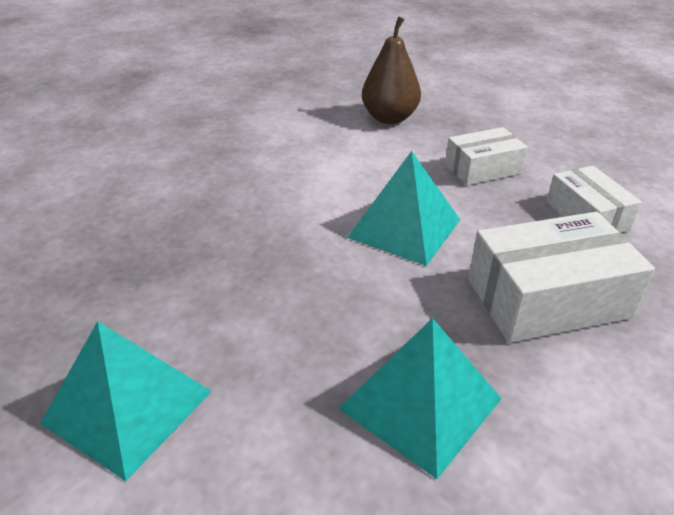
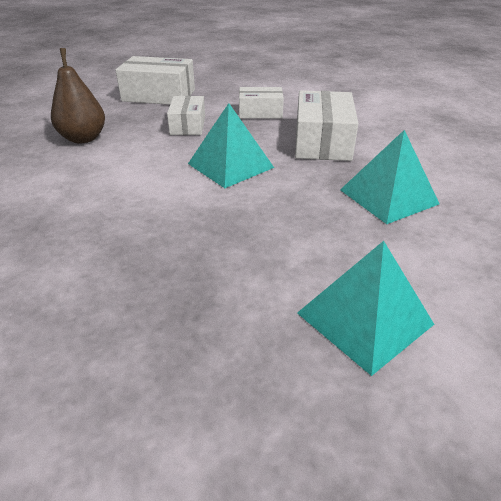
camera: 70 degrees left, 0 degrees up
none -> white box [115,56,195,105]

